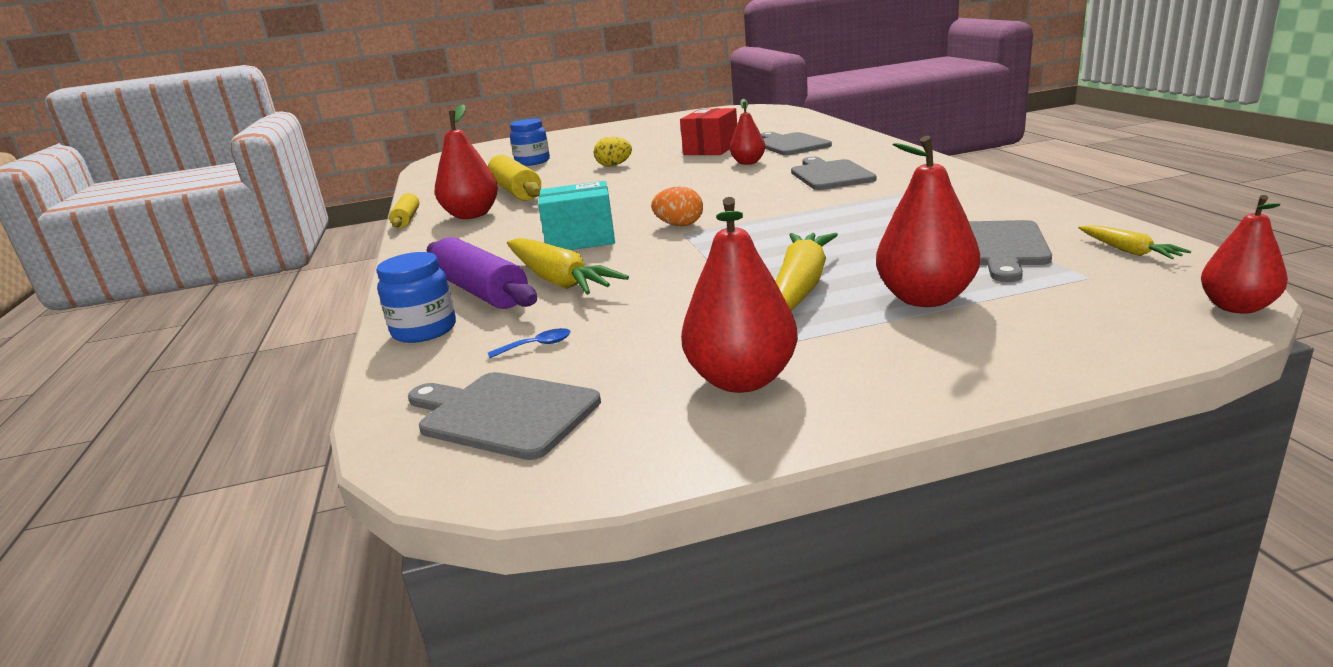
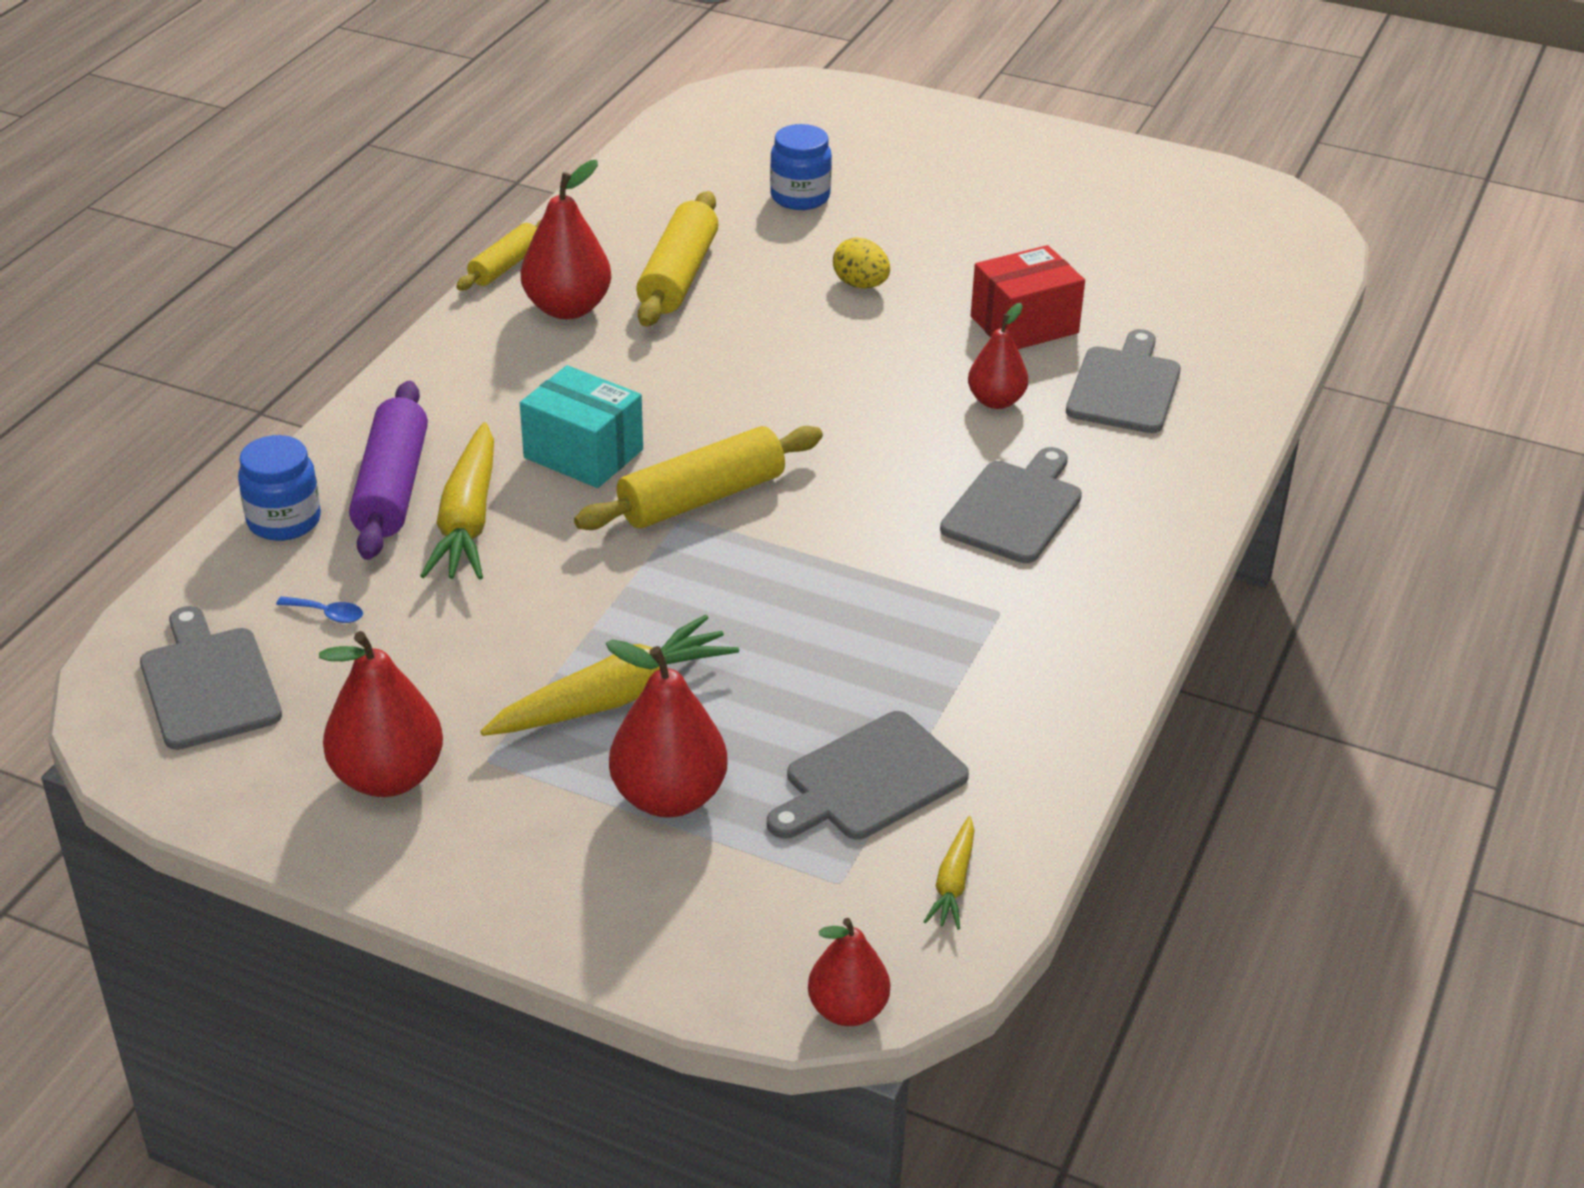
camera: 35 degrees right, 15 degrees up
orange egg [651,186,703,226] -> yellow rolling pin [574,426,823,530]

